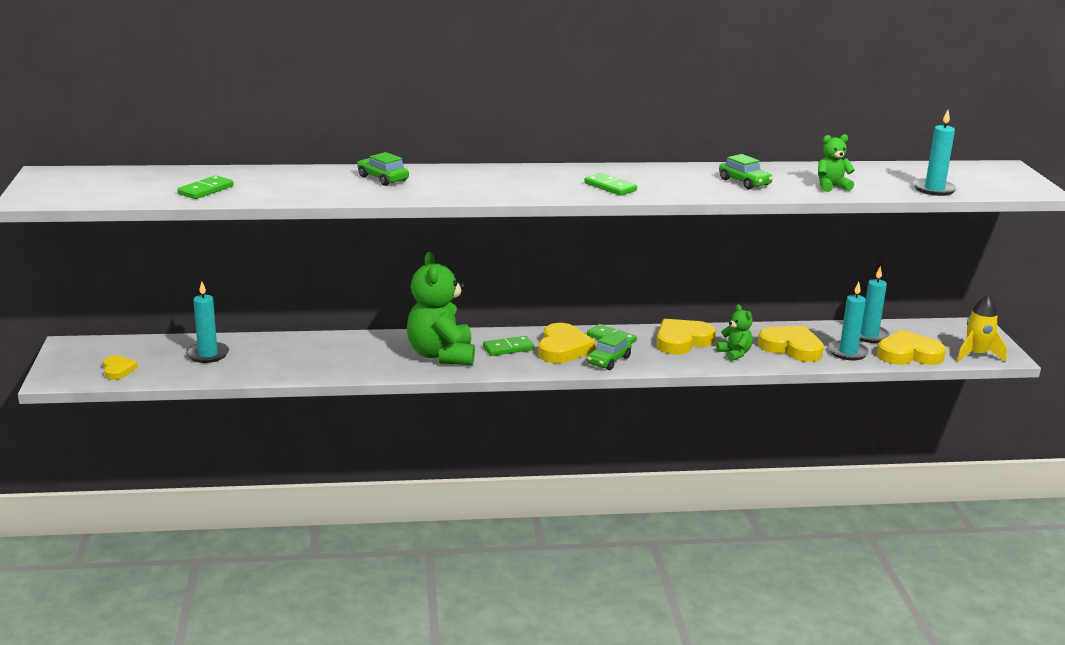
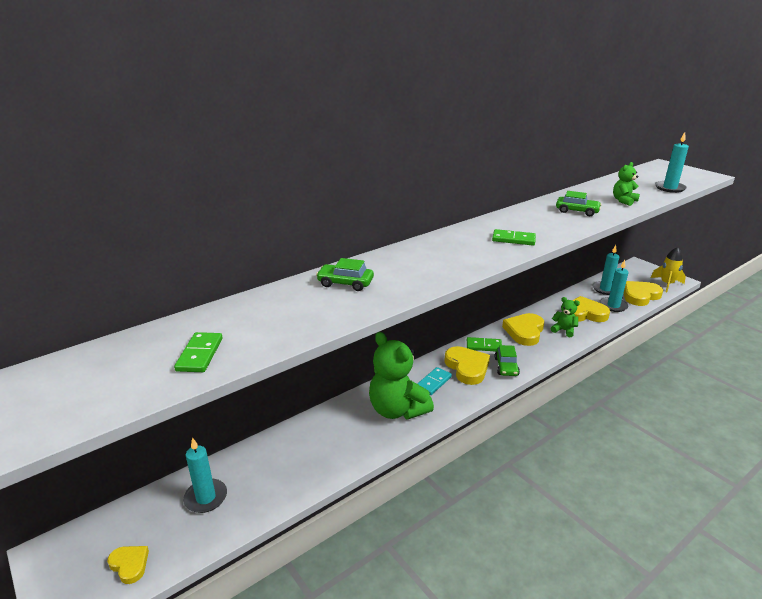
camera: 30 degrees left, 5 degrees up
green domino [483,336,534,356] -> turquoise domino [417,367,452,395]

